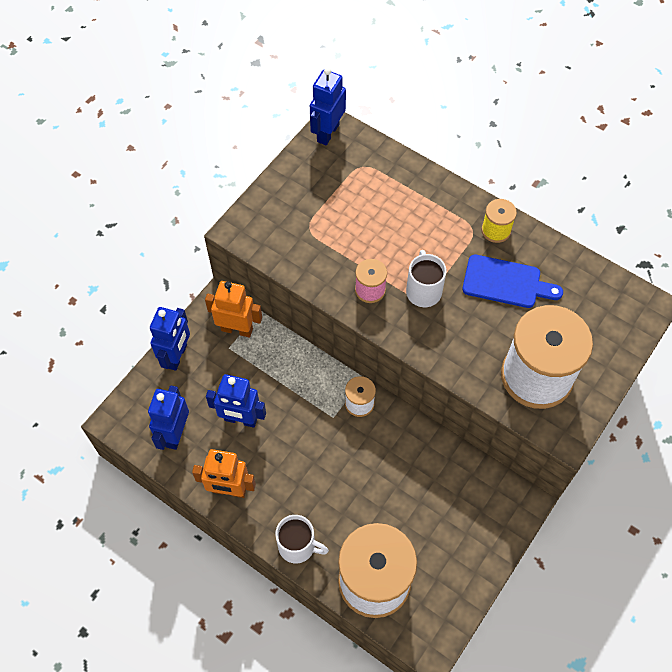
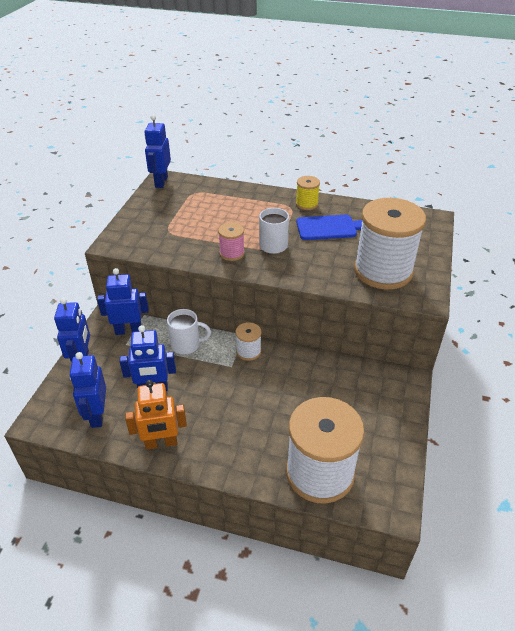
camera: 20 degrees left, 20 degrees down
orange robot [205,281,262,338] -> blue robot [97,268,149,335]
white mug [275,515,329,563] -> white mug moved to [167,309,211,354]

